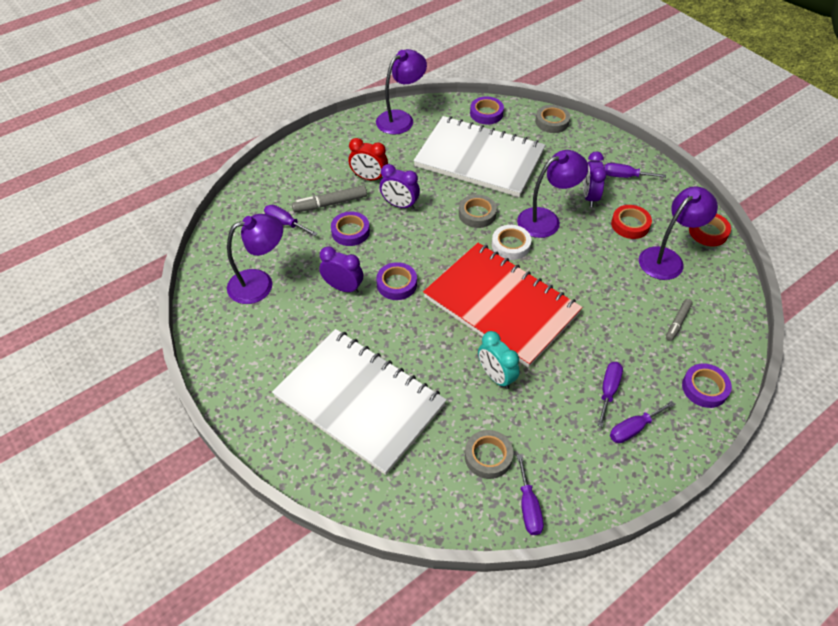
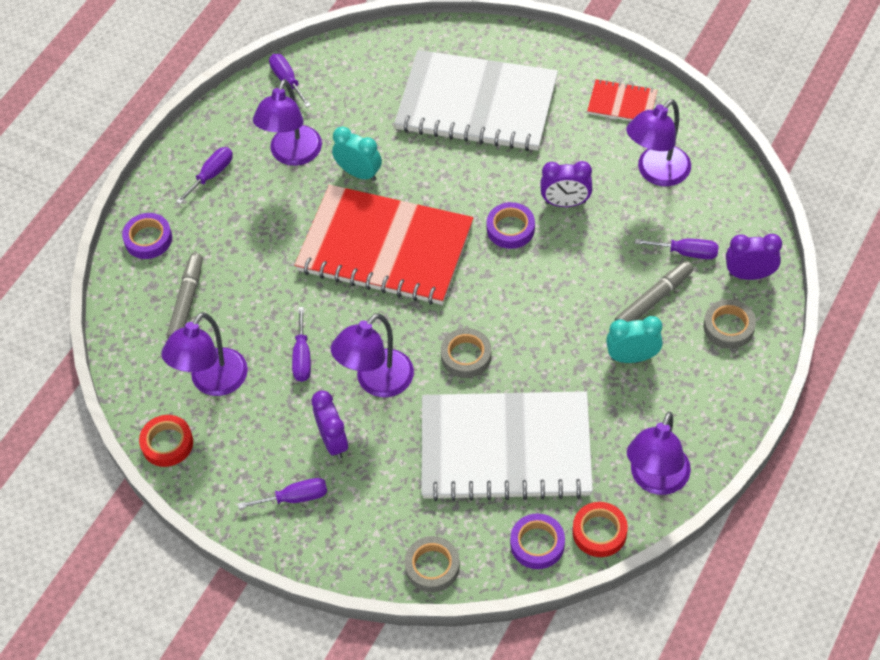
camera: 160 degrees right, 5 degrees up
purple tape [331,212,370,246] -> none
red clock [349,138,388,180] -> turquoise clock [606,316,663,363]
purple clock [380,164,420,210] -> purple clock moved to [726,234,782,280]
grey tape [465,430,513,479] -> grey tape moved to [704,299,756,349]
white tape [492,225,531,260] -> none
purple screwdriver [597,362,623,427] -> purple screwdriver moved to [292,307,311,382]
red tape [611,205,652,239] -> red tape moved to [573,502,628,557]
grey marker [666,299,693,341] -> grey marker [167,253,203,339], size x1.54
none -> purple lamp [253,79,322,166]
none -> red notebook [587,79,657,121]

